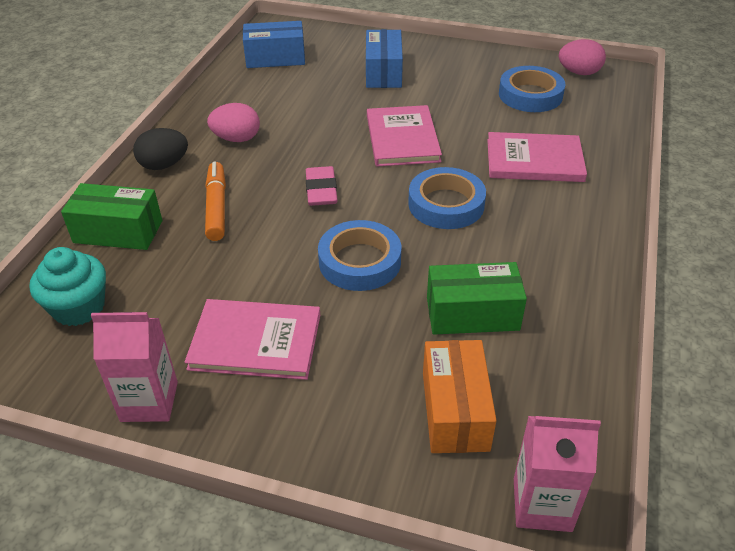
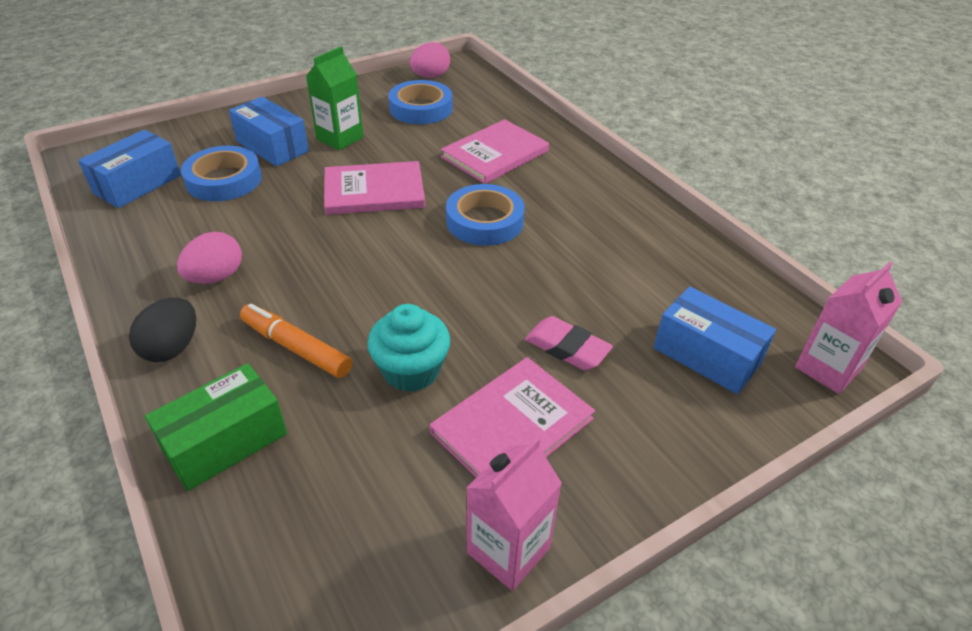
camera: 50 degrees left, 0 degrees up
turquoise cupcake [30,247,106,326] -> turquoise cupcake moved to [367,304,450,392]
pink eraser [306,166,337,206] -> pink eraser moved to [525,316,613,371]
blue tape [318,220,401,291] -> blue tape moved to [181,146,262,201]
pink book [367,105,442,166] -> pink book turned 45 degrees counterclockwise [324,161,425,215]
orange box [423,340,497,453] -> blue box [654,287,776,394]
green box [427,262,527,335] -> none
none -> green carton [306,46,364,150]

